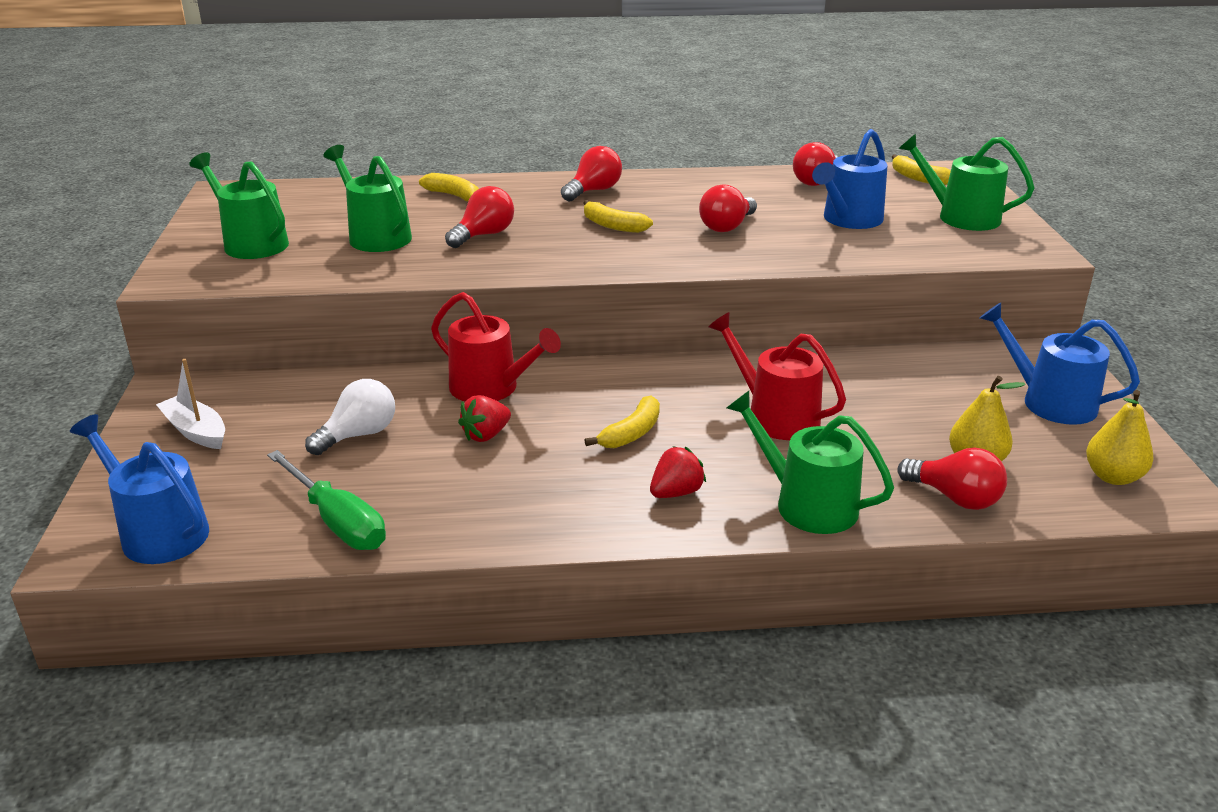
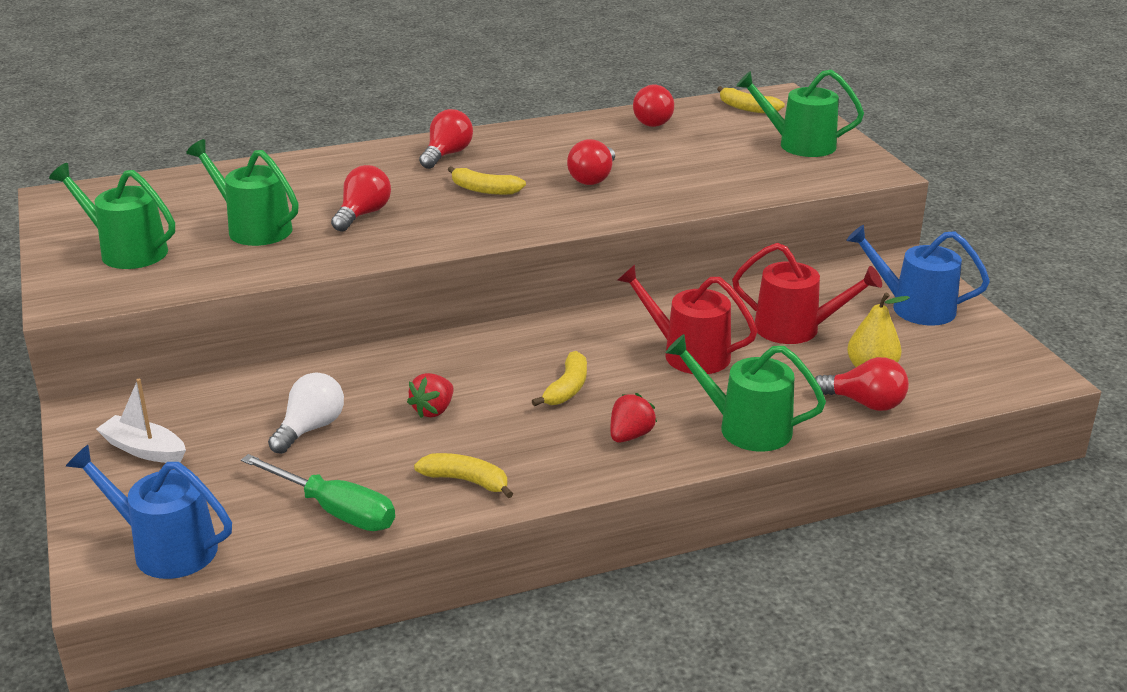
camera: 15 degrees left, 0 degrees up
yellow banana [419,173,479,201] -> yellow banana moved to [414,453,513,498]
red watering can [431,292,561,402] -> red watering can moved to [732,243,882,344]
blue watering can [812,129,888,229] -> none
yellow pear [1086,390,1154,485] -> none

